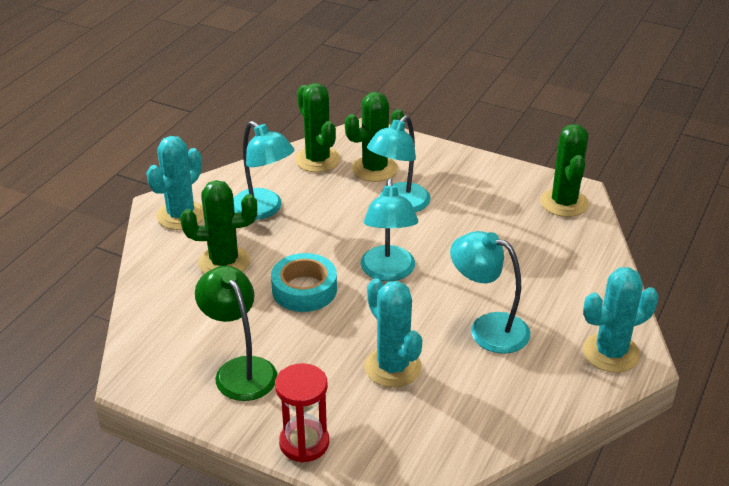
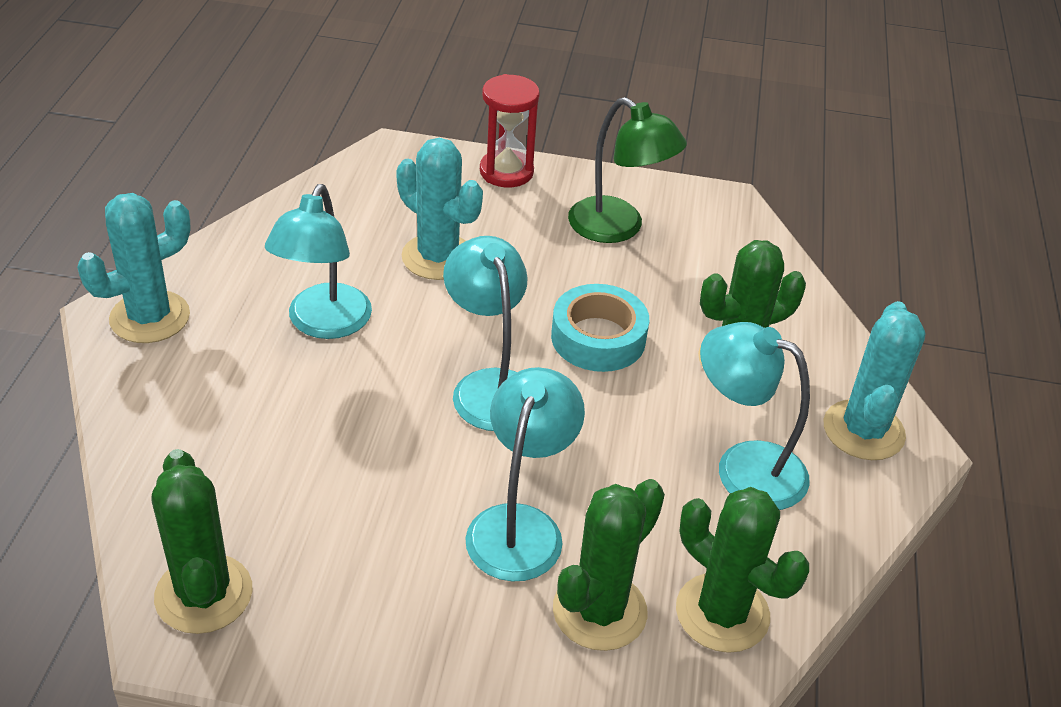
camera: 160 degrees right, 5 degrees up
turquoise lamp [450,231,530,354] -> turquoise lamp turned 90 degrees clockwise [265,184,372,339]

